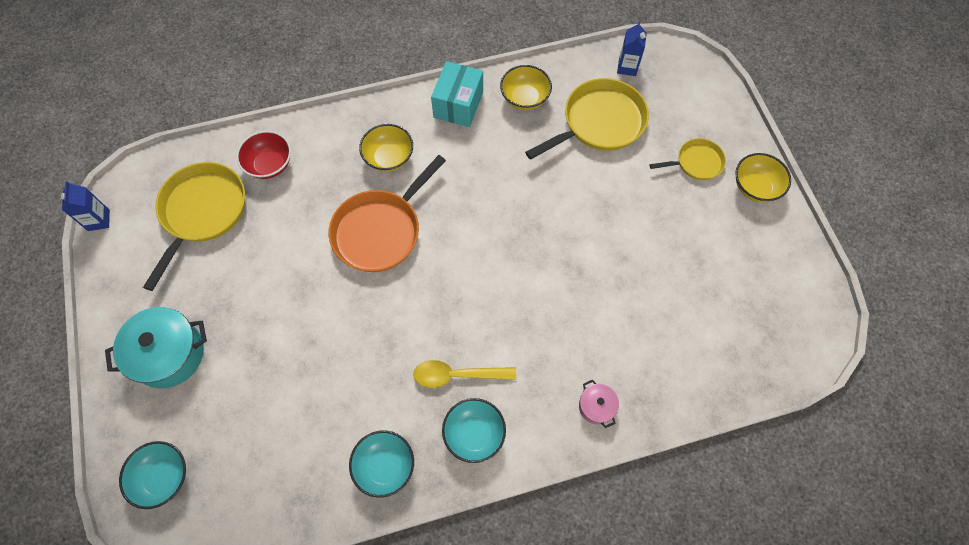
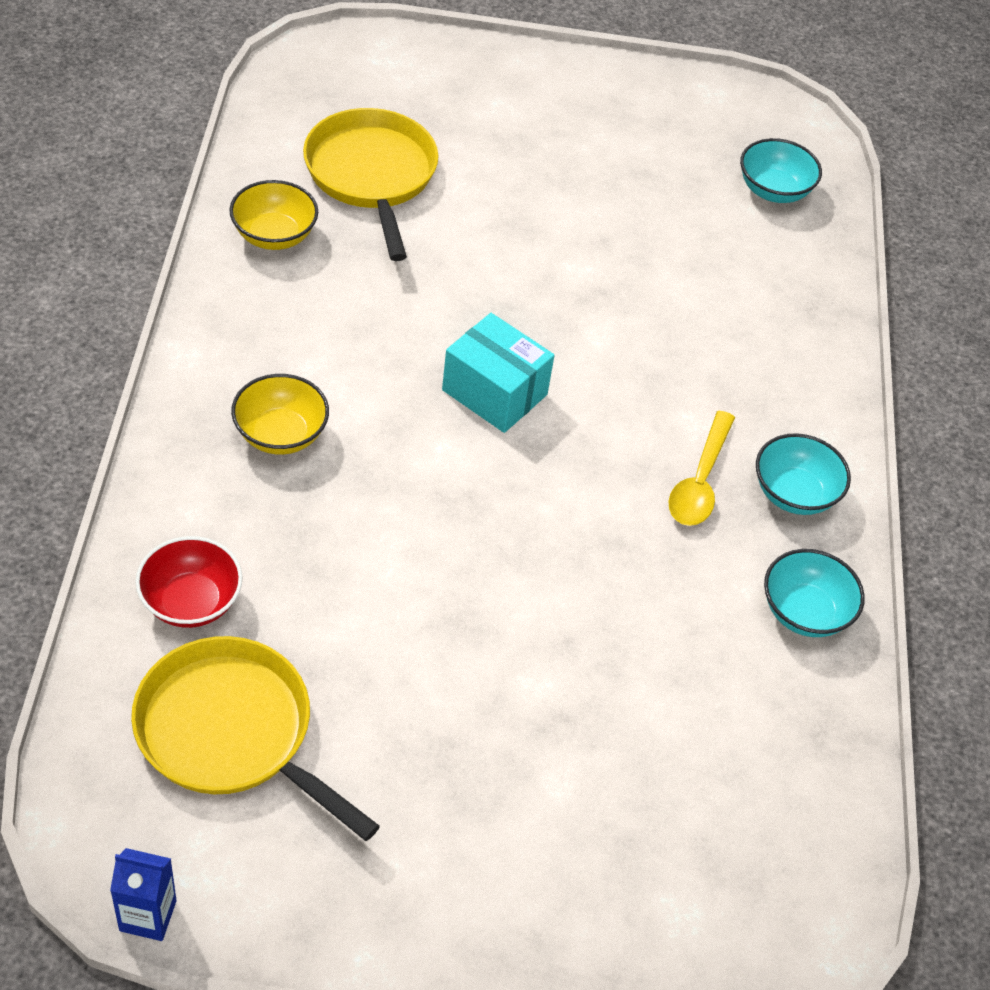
camera: 75 degrees left, 15 degrees down
turquoise pot [105,307,207,389] -> none
turquoise bowl [119,441,186,509] -> turquoise bowl moved to [740,138,822,203]
orange pan [329,155,446,272] -> none
turquoise box [431,61,483,127] -> turquoise box moved to [442,313,555,433]
pink pot [579,380,619,428] -> none
blue carton [617,21,647,76] -> none
yellow pan [650,138,726,180] -> none
yellow bowl [735,153,791,202] -> none

